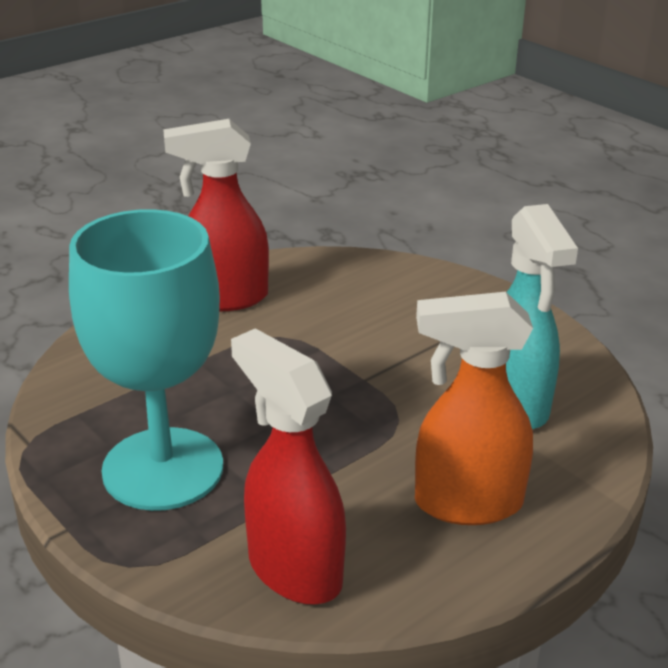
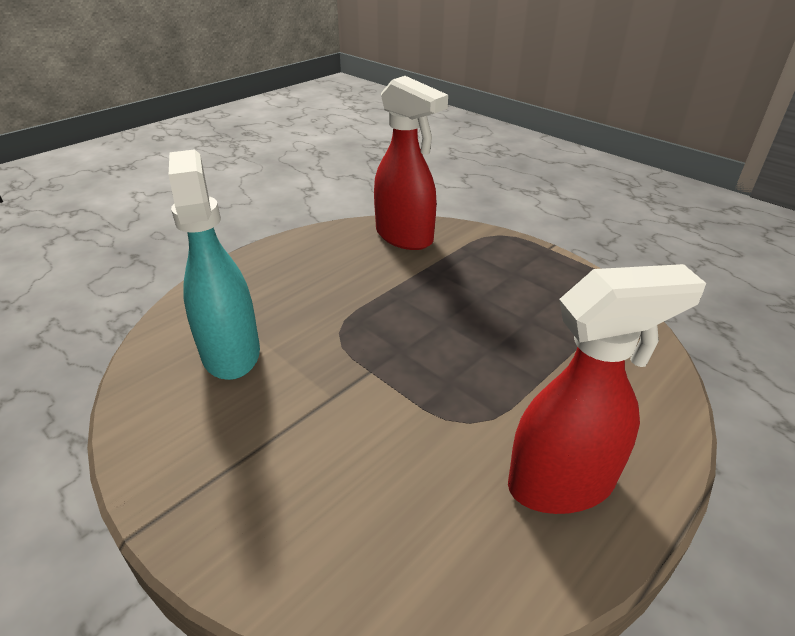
camera: 175 degrees right, 5 degrees up
turquoise goblet [69,209,223,511] -> none
orange spray bottle [415,292,533,525] -> none

